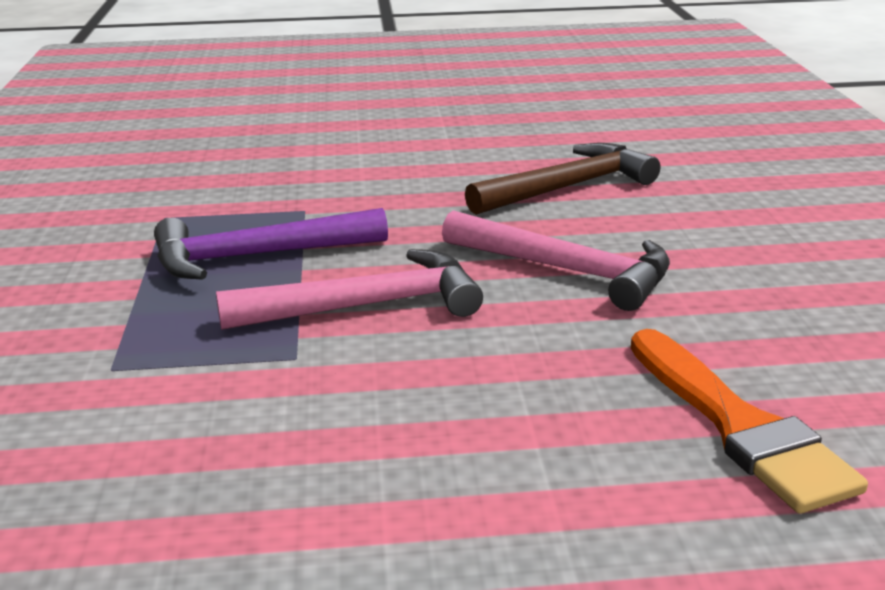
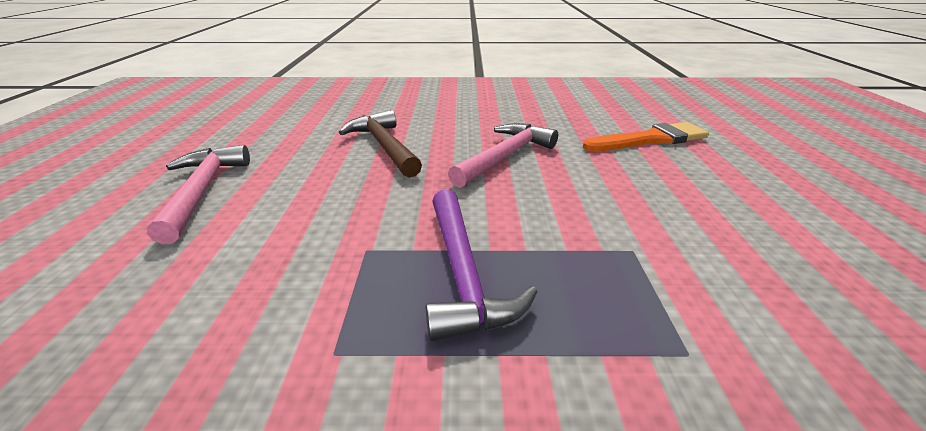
camera: 85 degrees left, 5 degrees up
pink hammer [216,249,483,330] -> pink hammer moved to [147,145,250,244]

